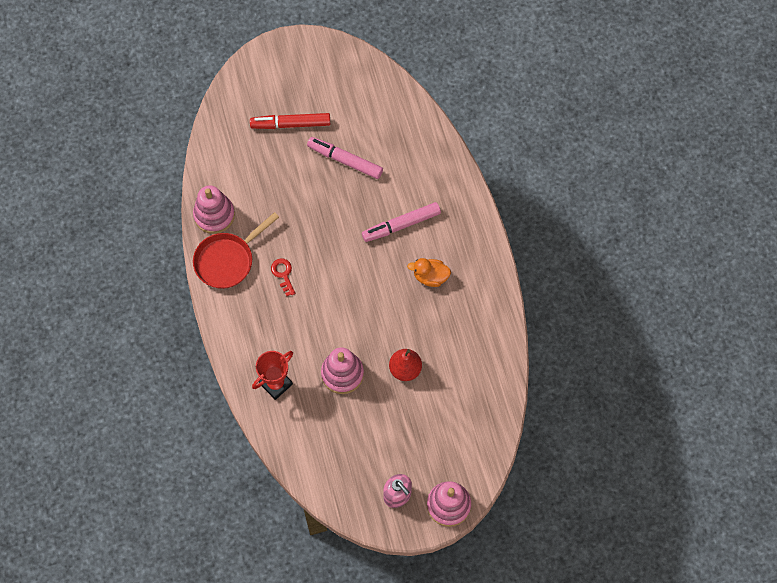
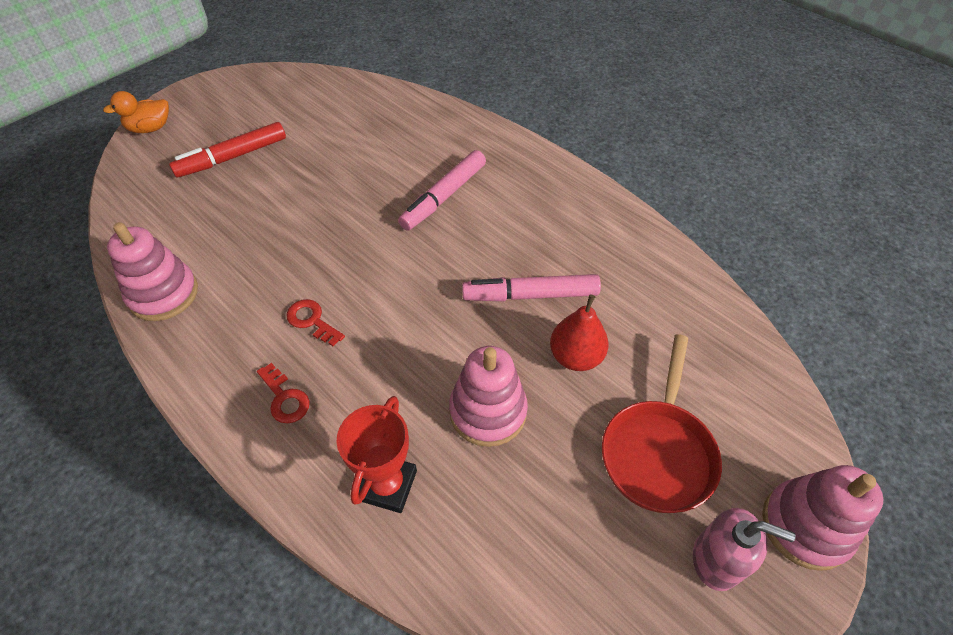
camera: 30 degrees left, 15 degrees down
red pan [193,212,279,289] -> red pan moved to [602,334,722,513]
pink marker [307,137,383,179] -> pink marker moved to [462,274,601,301]
orange duck [407,258,451,287] -> orange duck moved to [103,91,169,133]
none -> red key [257,363,310,423]

